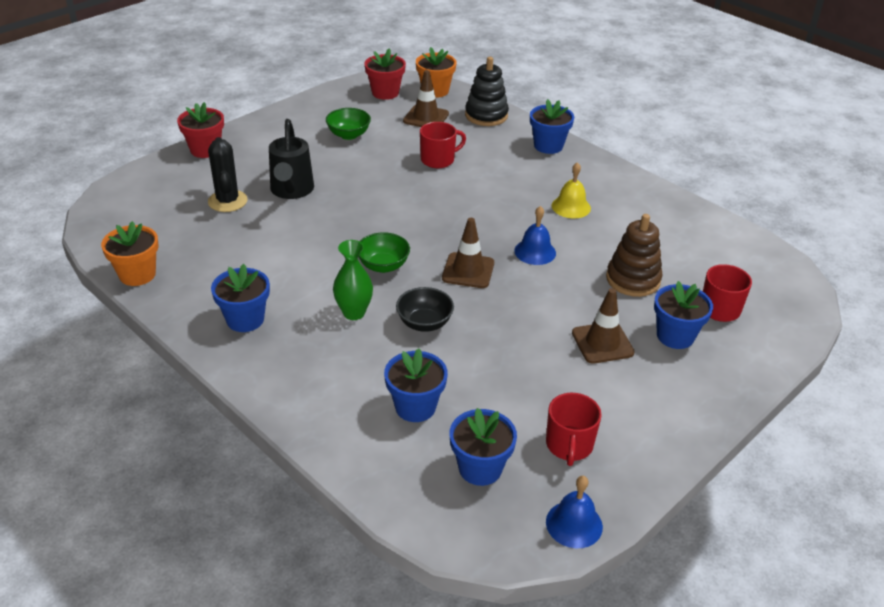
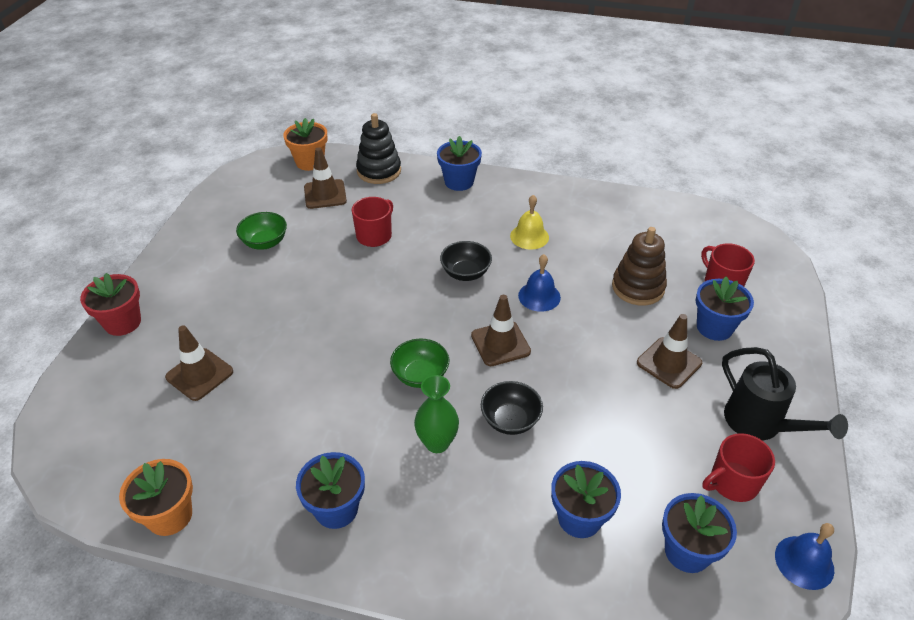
camera: 30 degrees left, 5 degrees up
black cactus [208,137,248,212] -> brown traffic cone [165,325,233,401]
black watering can [269,119,314,199] -> black watering can moved to [722,347,848,440]
red flower pot [364,49,406,100] -> none
red mug [546,393,602,466] -> red mug turned 90 degrees clockwise [703,433,775,502]
none -> black bowl [440,241,492,281]

